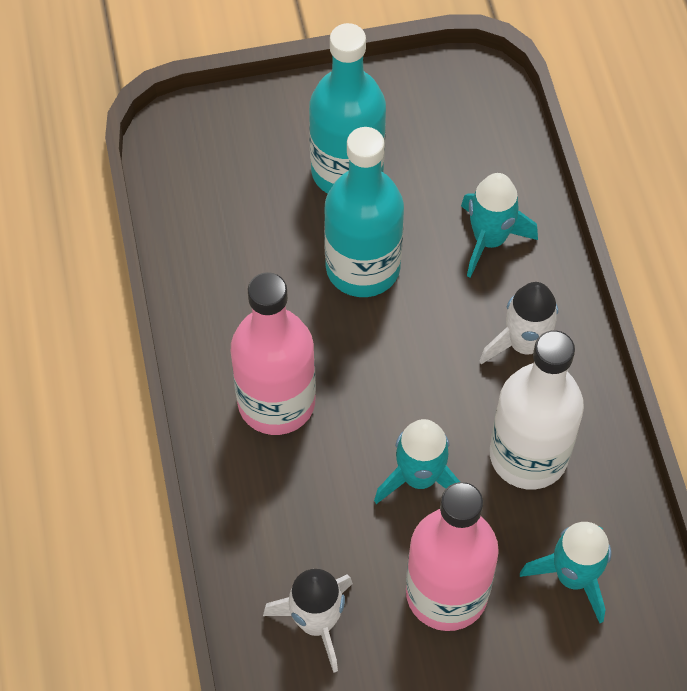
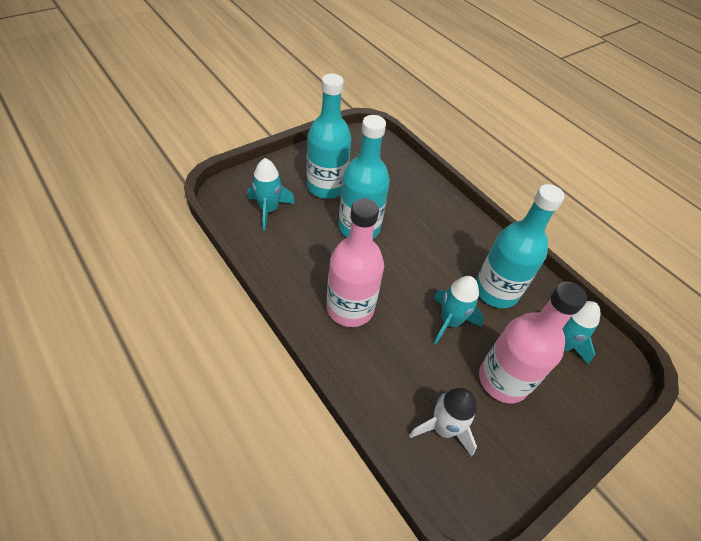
camera: 30 degrees left, 10 degrees down
turquoise rocket [461,173,538,278] -> turquoise rocket moved to [247,158,295,230]
white rocket [480,282,568,372] -> none
white bottle [490,330,584,489] -> turquoise bottle [476,184,565,308]

